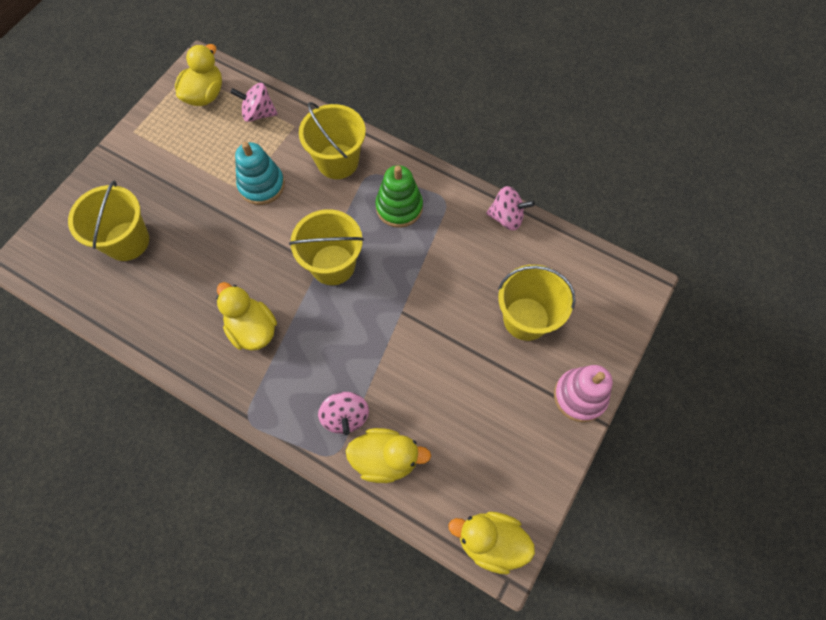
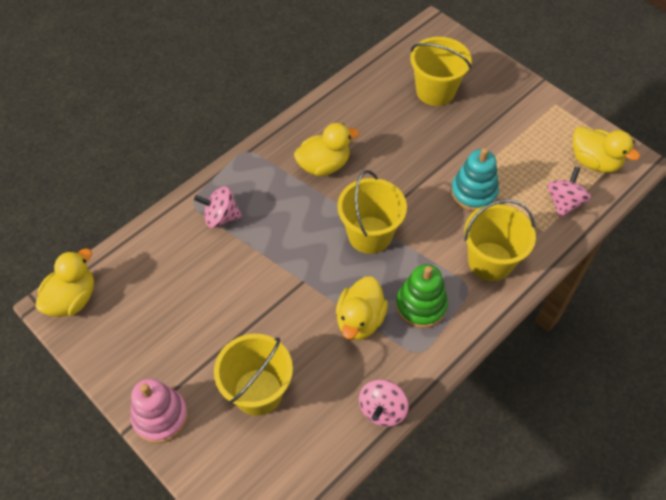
camera: 105 degrees right, 10 degrees down
yellow duck [346,428,431,483] -> yellow duck moved to [336,276,388,340]

